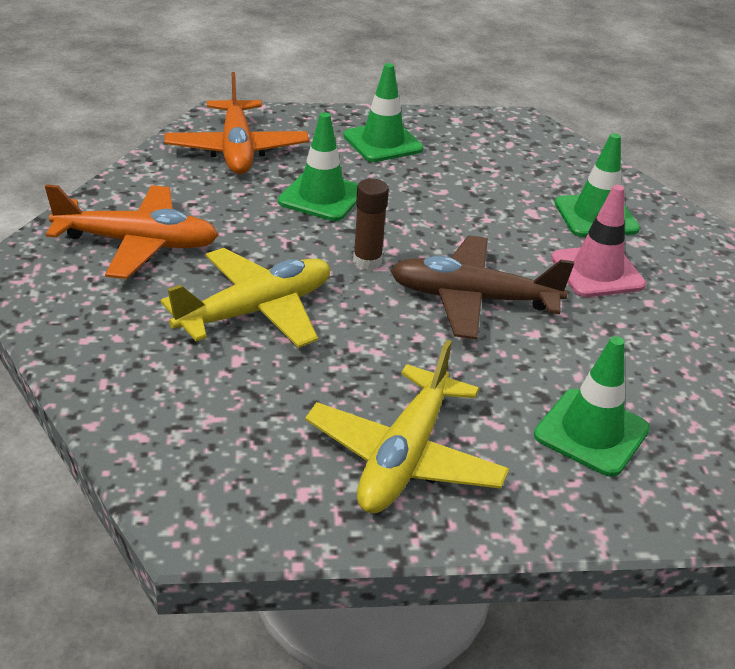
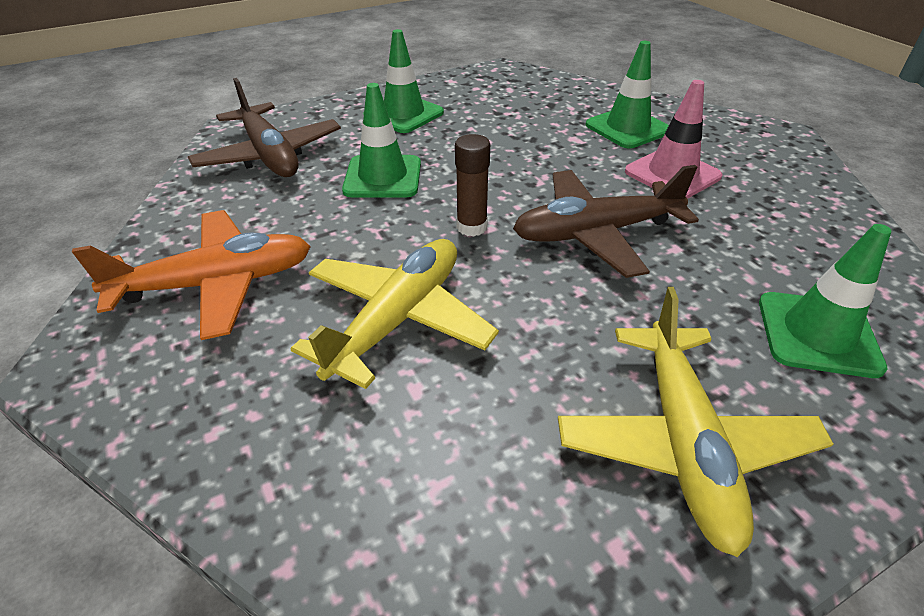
camera: 20 degrees left, 5 degrees up
orange plane [164,72,309,174] -> brown plane [188,78,341,177]

